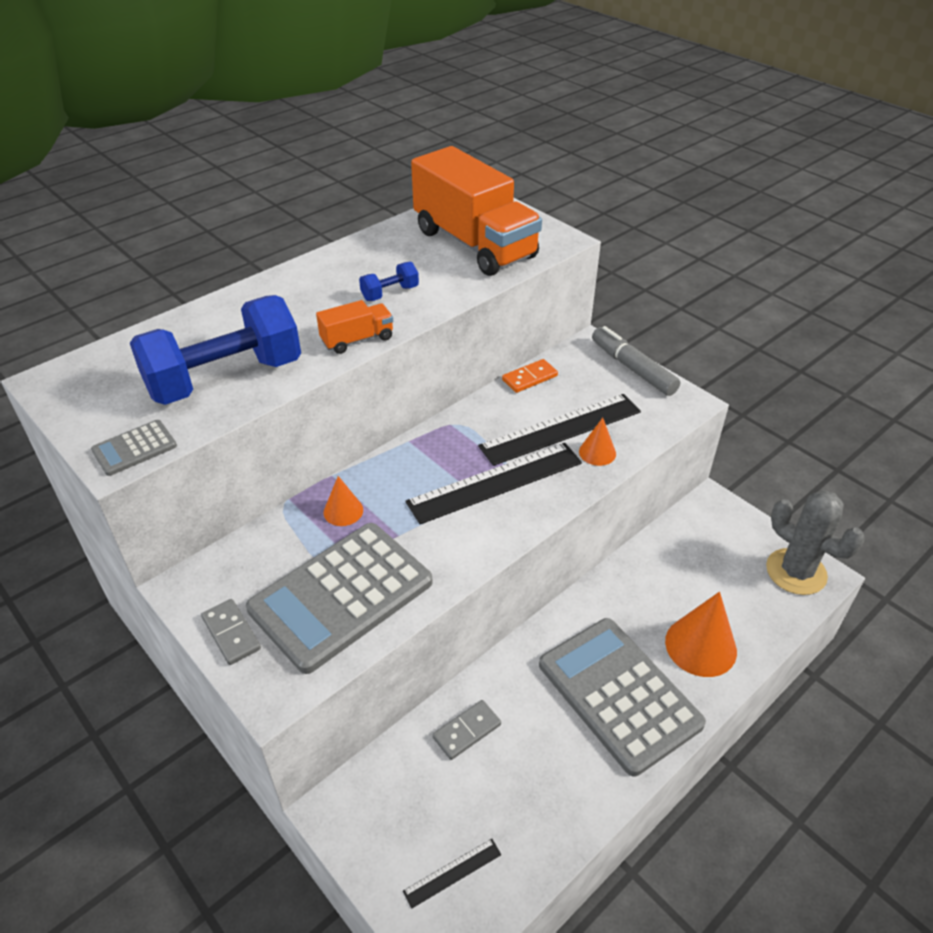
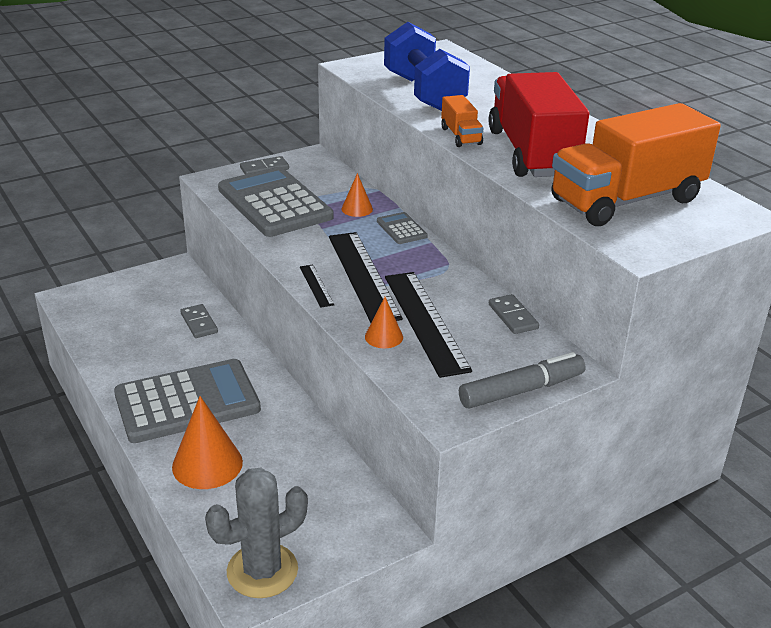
camera: 100 degrees right, 10 degrees down
grey calculator [91,420,177,476] -> grey calculator moved to [377,212,428,244]
blue dumbbell [359,262,419,301] -> red truck [488,72,589,177]
black ruler [403,839,501,909] -> black ruler moved to [300,264,334,308]
orange domino [502,359,558,393] -> grey domino [489,294,539,334]

